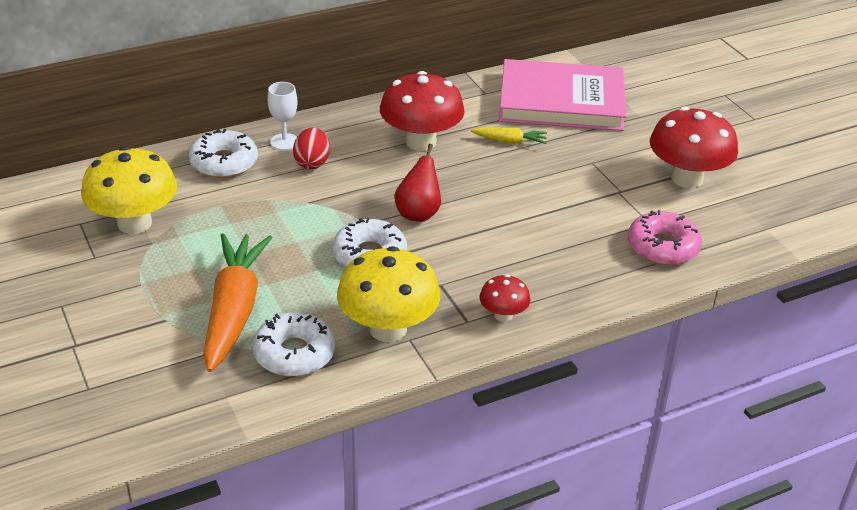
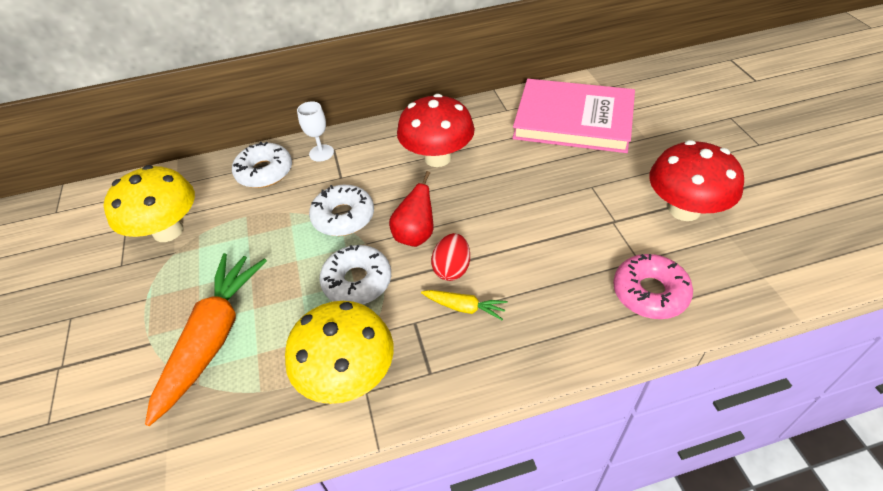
camera: 15 degrees right, 10 degrees up
white donut [253,312,335,376] -> white donut moved to [309,185,374,236]
red egg [293,127,330,169] -> red egg moved to [431,233,470,281]
yellow carrot [471,128,547,144] -> yellow carrot moved to [421,290,508,320]
red mushroom [479,275,531,322] -> none

